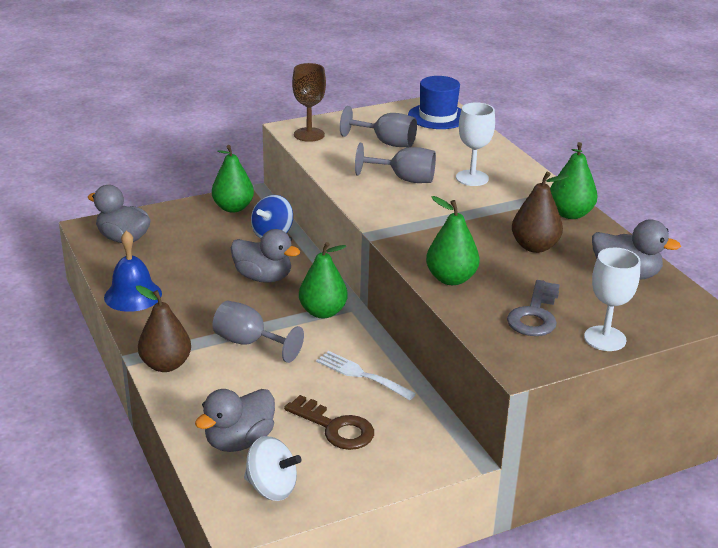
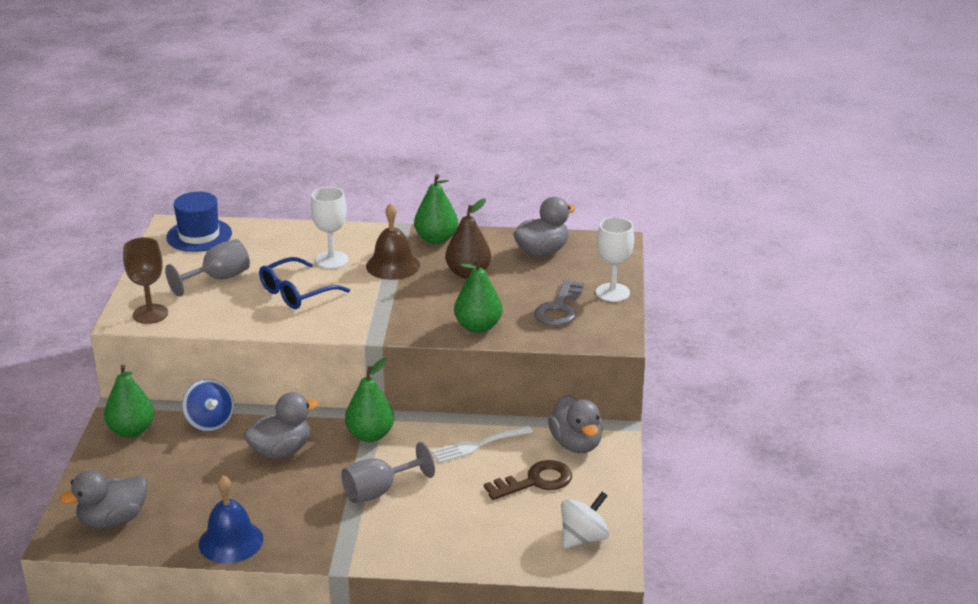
camera: 60 degrees left, 0 degrees up
brown pear [136,285,191,372] -> none
grey duck [195,389,275,452] -> grey duck moved to [548,395,603,453]
grey goblet [355,143,436,183] -> blue glasses [259,257,350,309]
grey key [507,280,560,336] -> grey key turned 60 degrees clockwise [534,279,584,326]
none -> brown bell [366,203,420,280]

